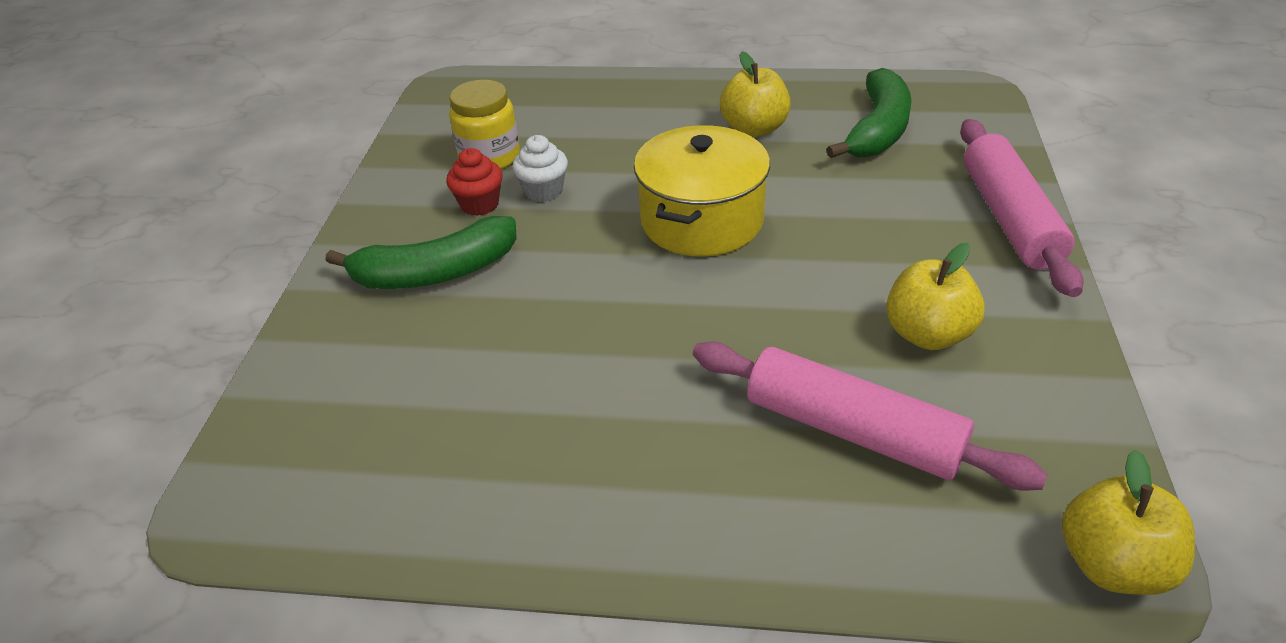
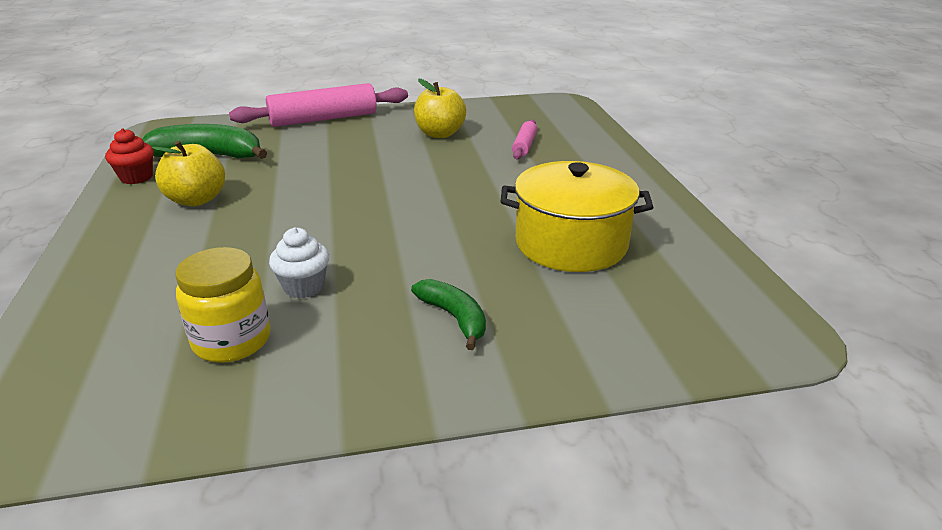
camera: 110 degrees left, 10 degrees down
green banana [325,216,517,289] -> green banana [411,279,486,350], size x0.59
red cupcake [446,148,503,216] -> red cupcake moved to [105,129,154,184]
yellow pot [634,125,770,257] -> yellow pot moved to [501,161,654,272]
pink rolling pin [693,341,1048,491] -> pink rolling pin [512,119,537,159], size x0.50
yellow apple [1062,450,1195,595] -> none

